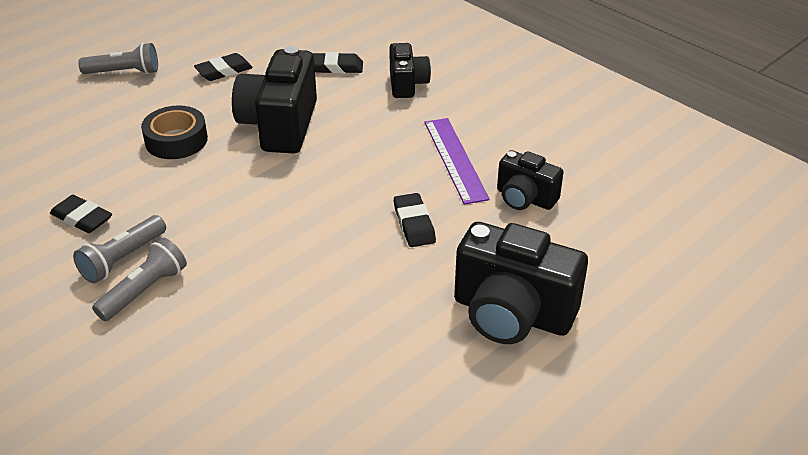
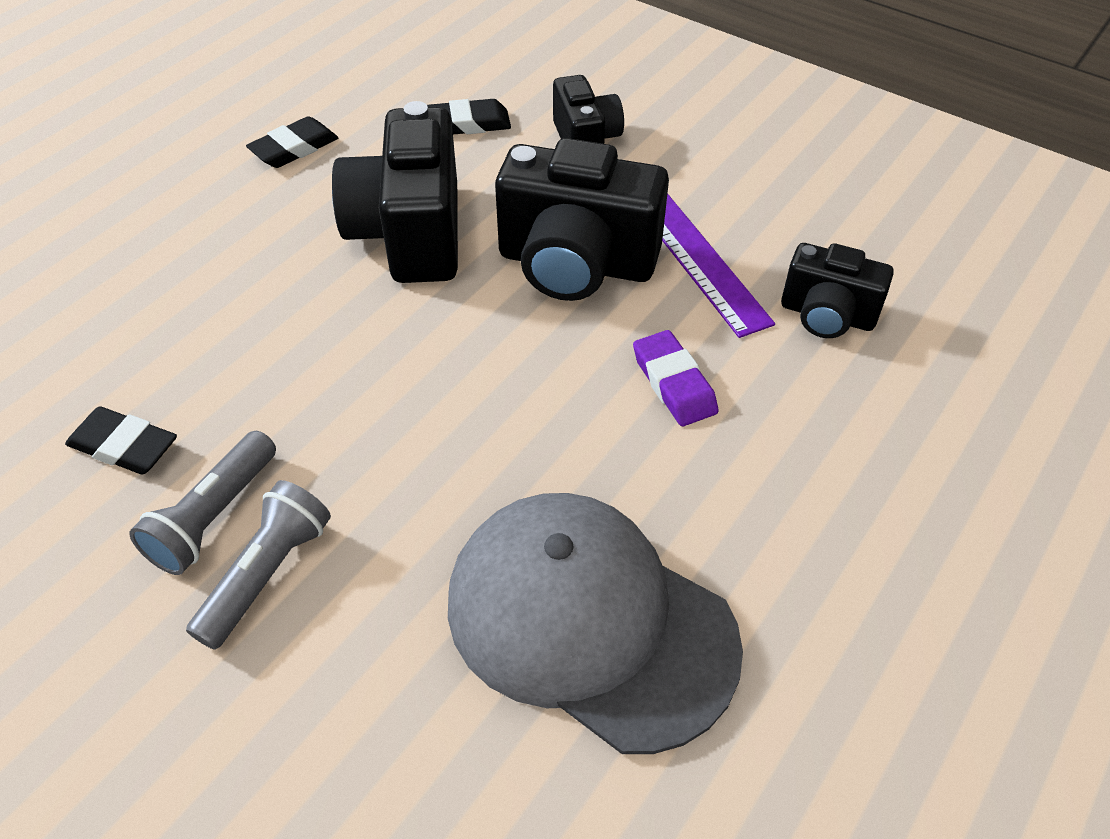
camera: 10 degrees left, 10 degrees up
grey flashlight [78,43,158,74] -> none
black tape [141,105,208,159] -> none
black eraser [394,193,436,247] -> purple eraser [633,330,719,426]
black camera [454,222,588,344] -> black camera moved to [495,138,669,301]
none -> grey cap [448,493,743,754]

